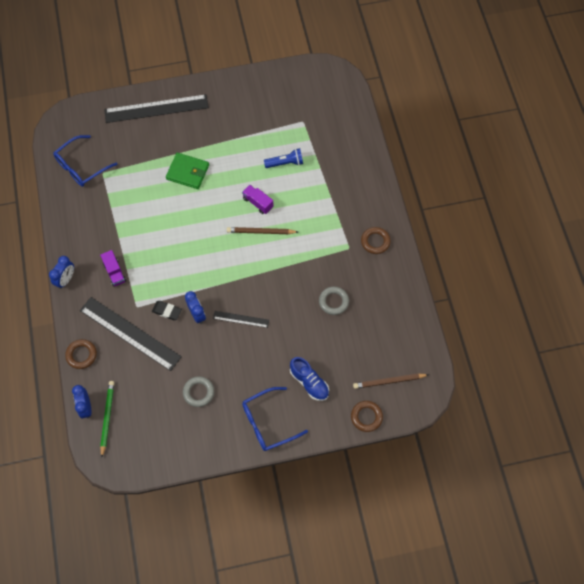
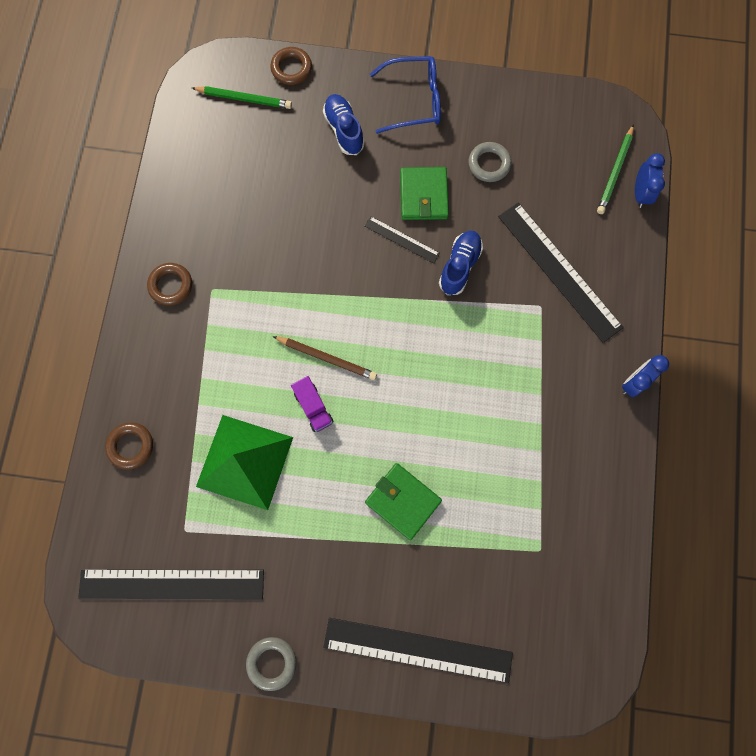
camera: 160 degrees left, 10 degrees up
blue glasses [53,135,117,187] -> none
brown ring [65,339,97,369] -> brown ring moved to [105,422,153,470]
purple truck [100,250,126,287] -> none
black eraser [152,301,182,320] -> none
blue clock [185,291,206,324] -> blue shoe [439,231,483,295]
blue flashlight [264,148,303,168] -> green pyramid [196,415,293,510]
grey ring [319,286,349,315] -> grey ring moved to [246,637,297,691]
brown pencil [353,374,429,389] -> green pencil [192,86,292,109]
none -> black ruler [78,569,264,600]
none -> green wallet [400,167,449,220]

